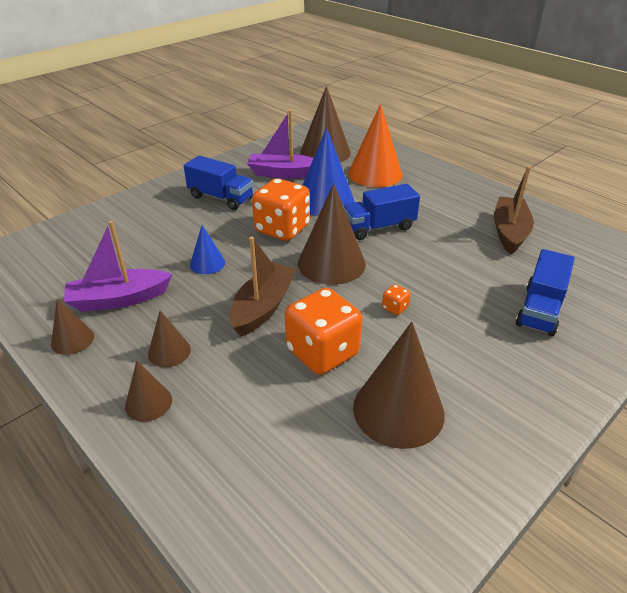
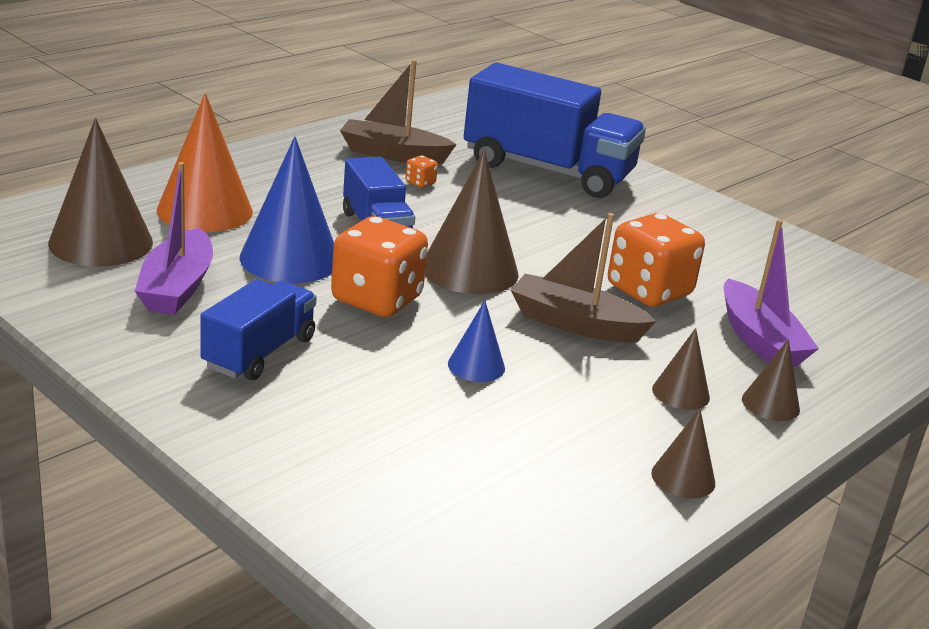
camera: 95 degrees left, 10 degrees down
purple boat [64,221,172,312] -> purple boat moved to [724,219,819,367]
brown cone [353,322,445,449] -> none
orange dice [382,284,410,315] -> orange dice moved to [405,155,438,188]
blue truck [515,249,575,336] -> blue truck [463,63,646,198], size x1.79

